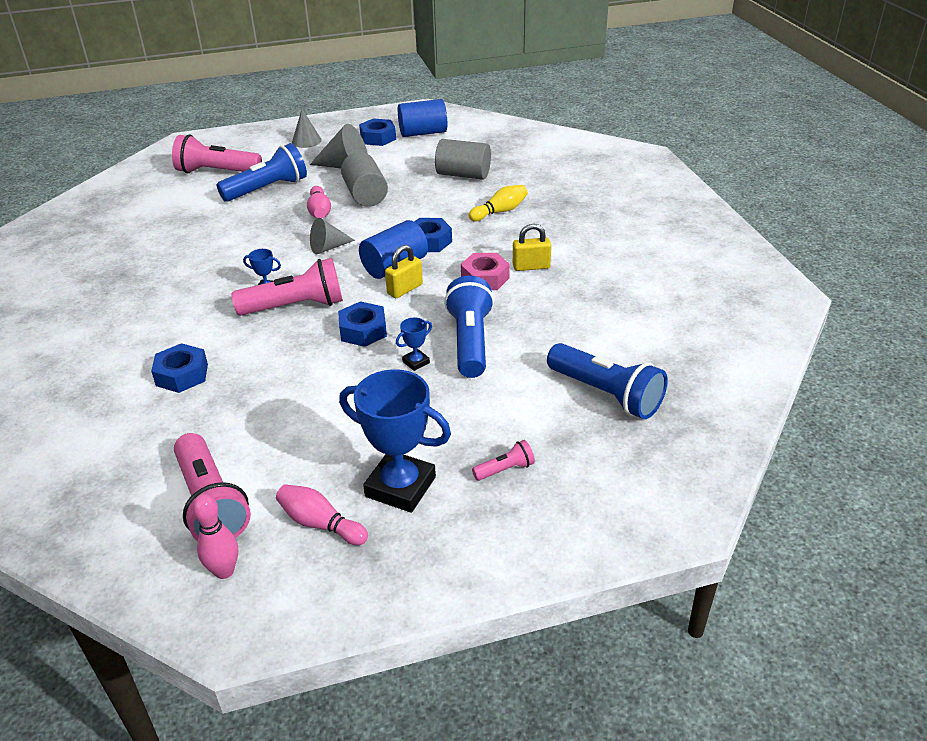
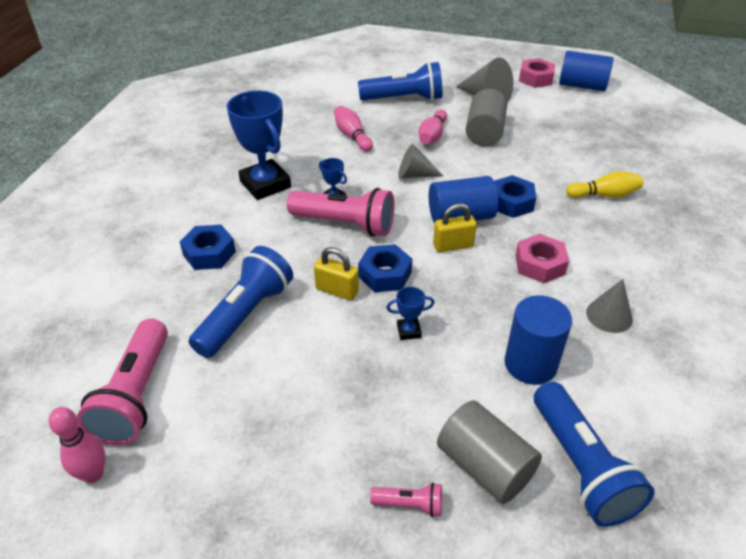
camera: 30 degrees right, 5 degrees up
pink flashlight [172,134,262,174] -> none
pink bowling pin [276,484,368,545] -> pink bowling pin moved to [334,106,373,152]
grey cone [292,109,322,148] -> grey cone moved to [586,279,633,333]
blue trophy [339,369,451,513] -> blue trophy moved to [227,91,291,200]
blue nut [359,118,396,146] -> pink nut [519,58,555,88]
grey cylinder [435,139,491,180] -> grey cylinder moved to [437,400,542,504]
blue flashlight [444,276,494,378] -> blue flashlight moved to [189,246,293,358]
yellow padlock [513,224,551,271] -> yellow padlock moved to [314,247,359,300]
none -> blue cylinder [504,296,572,385]

